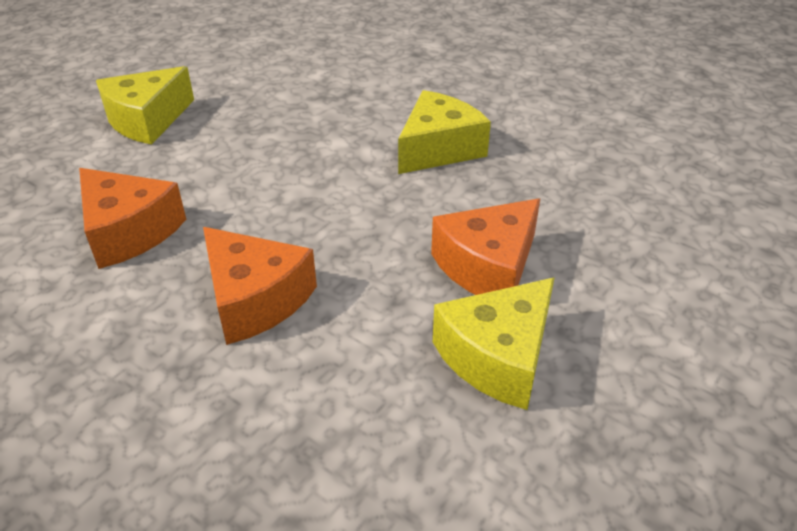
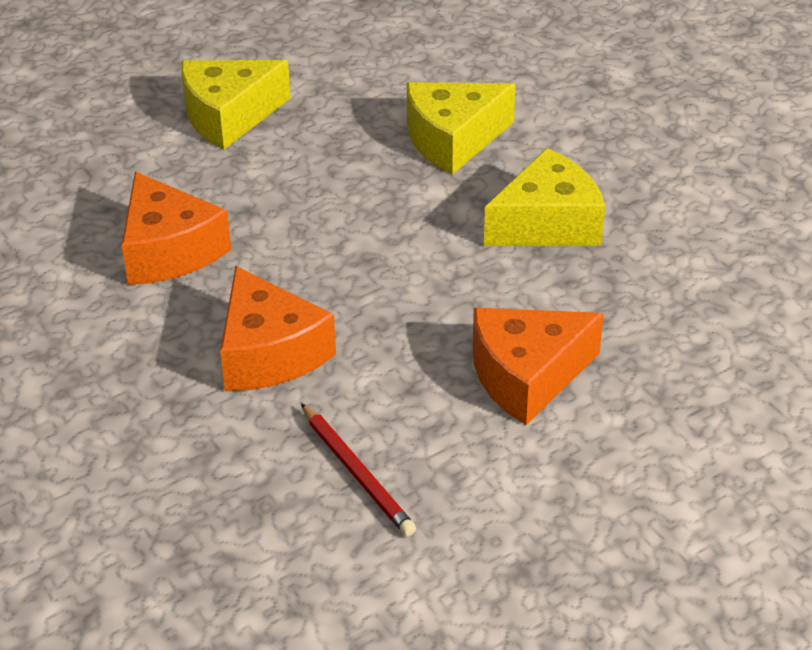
camera: 20 degrees right, 0 degrees up
yellow cheese [433,277,555,410] -> yellow cheese moved to [407,82,516,175]
none -> red pencil [301,403,416,536]

